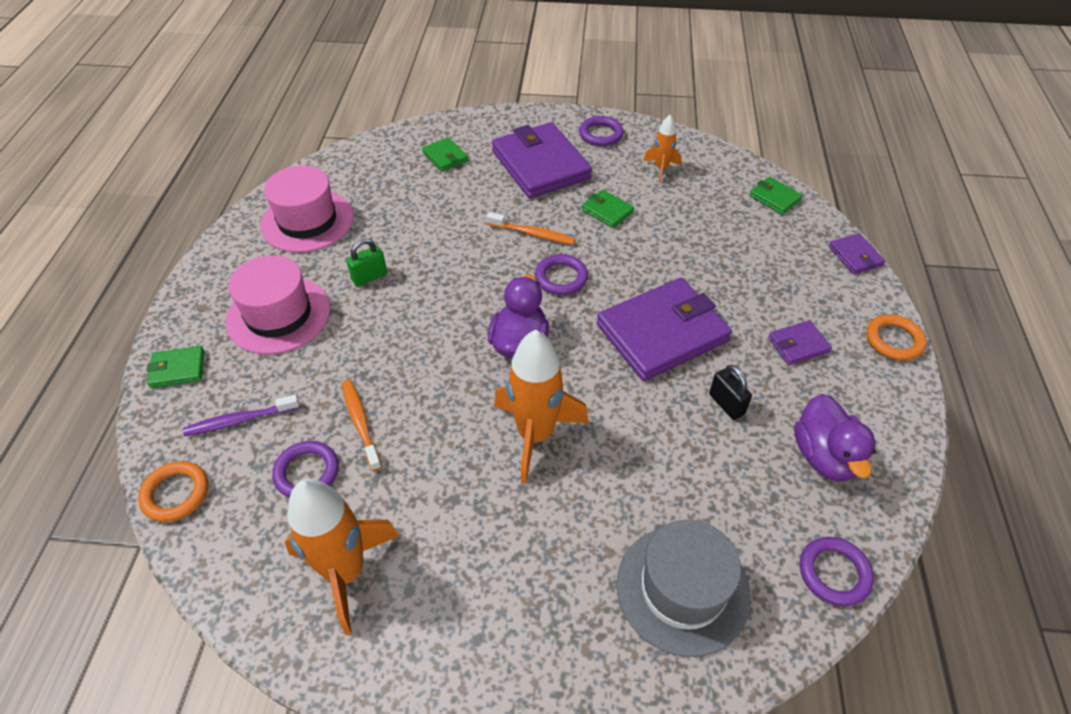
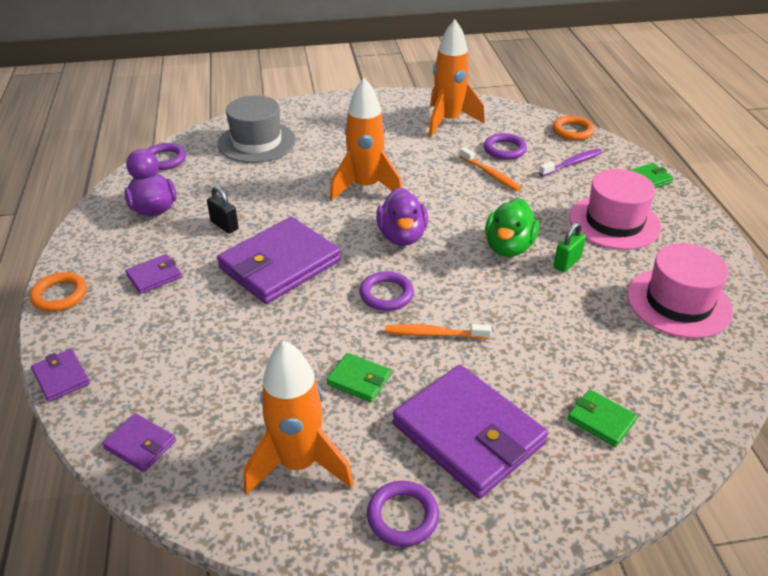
camera: 165 degrees right, 10 degrees down
orange rocket [643,115,682,183] -> orange rocket [244,341,354,495], size x1.92
green wallet [749,177,803,214] -> purple wallet [102,413,176,472]
none -> green duck [485,198,539,257]

